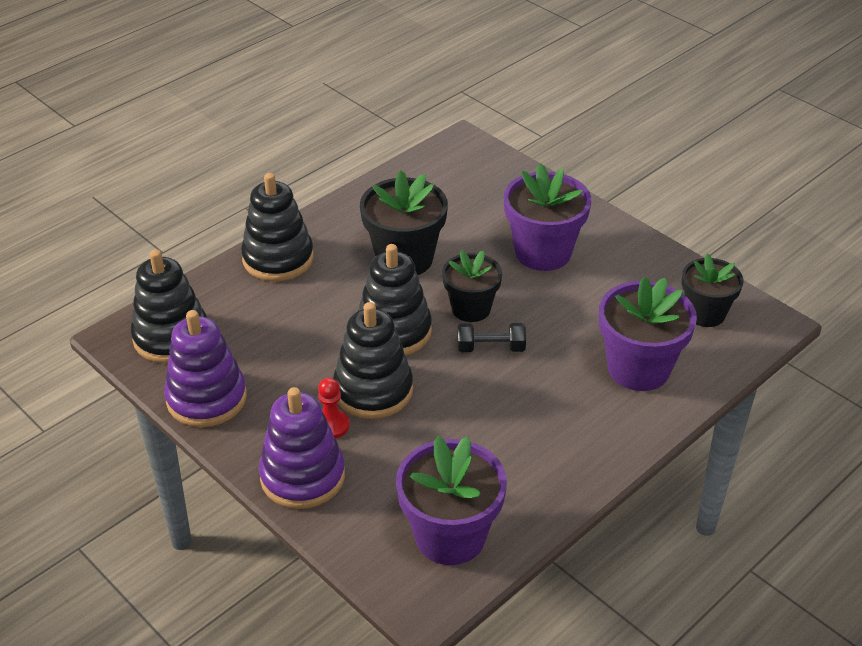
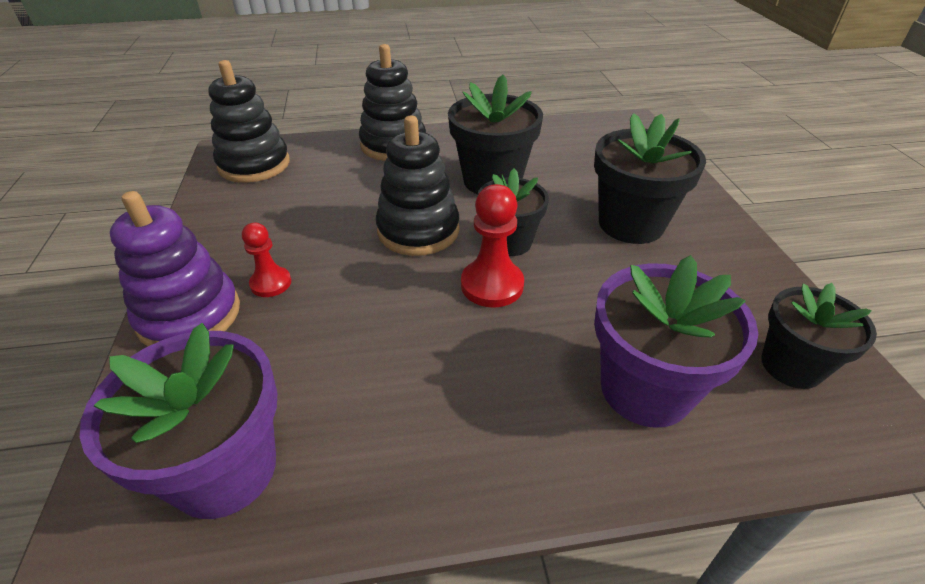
camera: 35 degrees right, 0 degrees up
purple stacking toy [164,310,247,427] -> none
black stacking toy [333,302,413,419] -> none
black dumbbell [458,323,526,352] -> red pawn [461,184,524,308]
purple flower pot [504,163,591,271] -> black flower pot [594,113,706,244]

